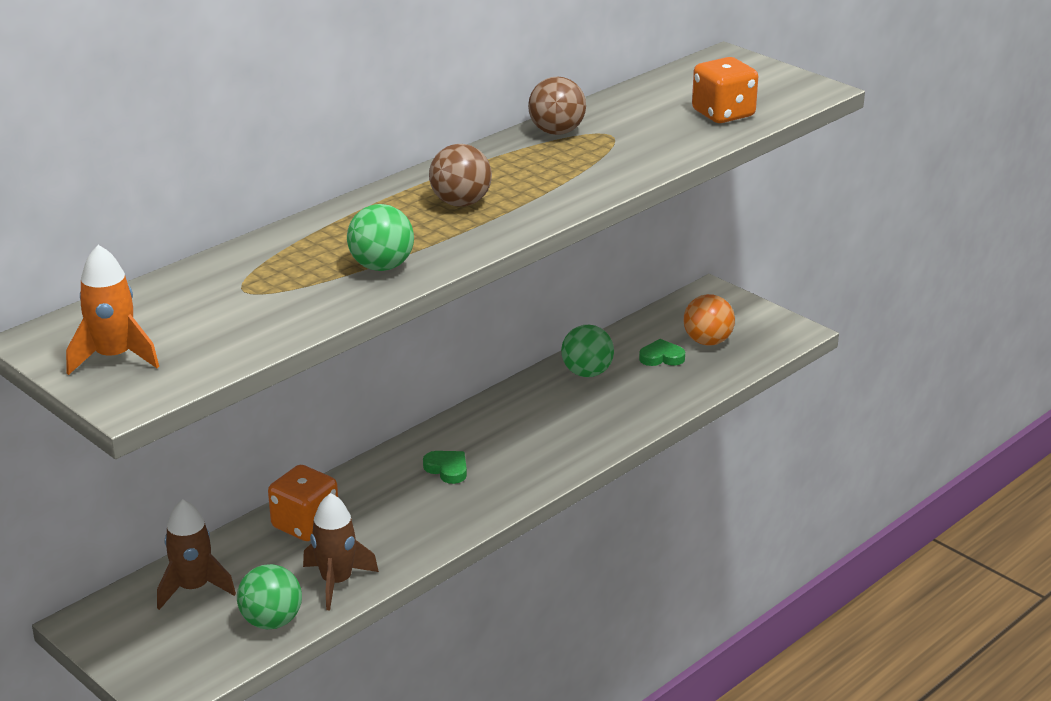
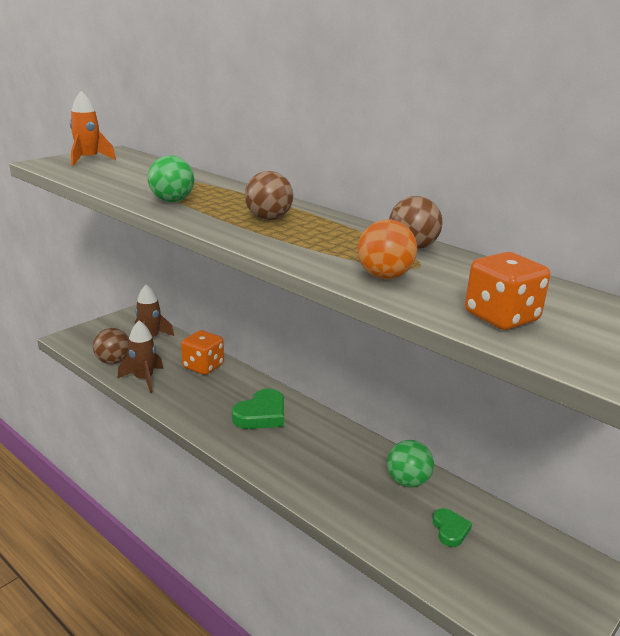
camera: 85 degrees right, 5 degrees down
green ball [237,564,302,629] -> brown ball [93,328,129,364]
green heart [423,451,467,484] -> green heart [232,389,284,429], size x1.71
orange ball [683,294,735,346] -> orange ball moved to [357,220,417,279]

